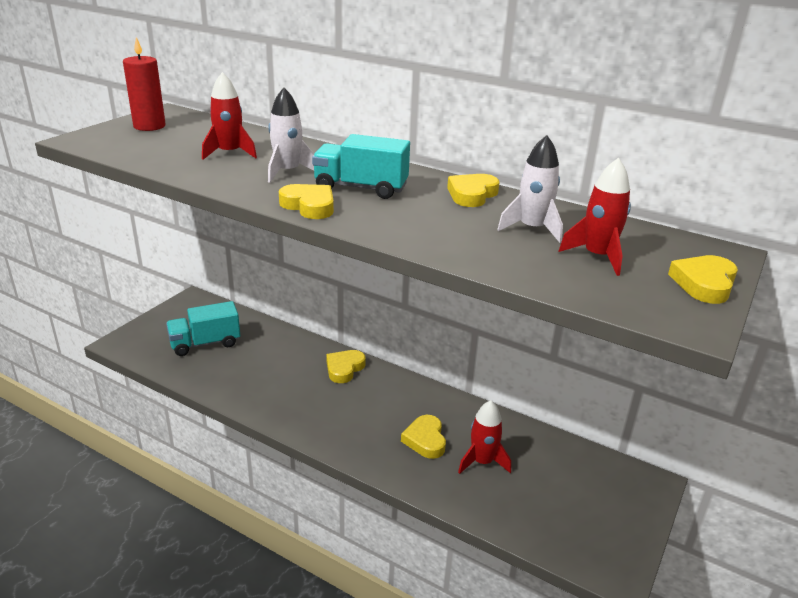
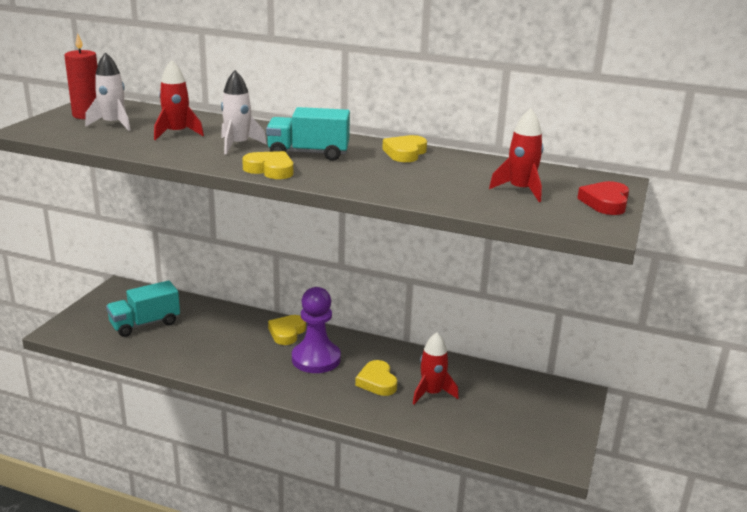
camera: 10 degrees left, 5 degrees down
white rocket [497,135,563,243] -> white rocket moved to [85,52,130,131]
yellow heart [668,255,738,304] -> red heart [577,181,629,215]
none -> purple pawn [292,287,341,373]

